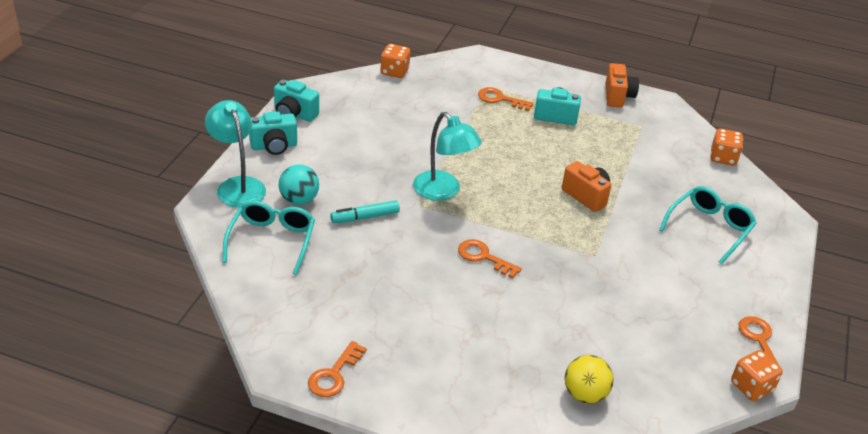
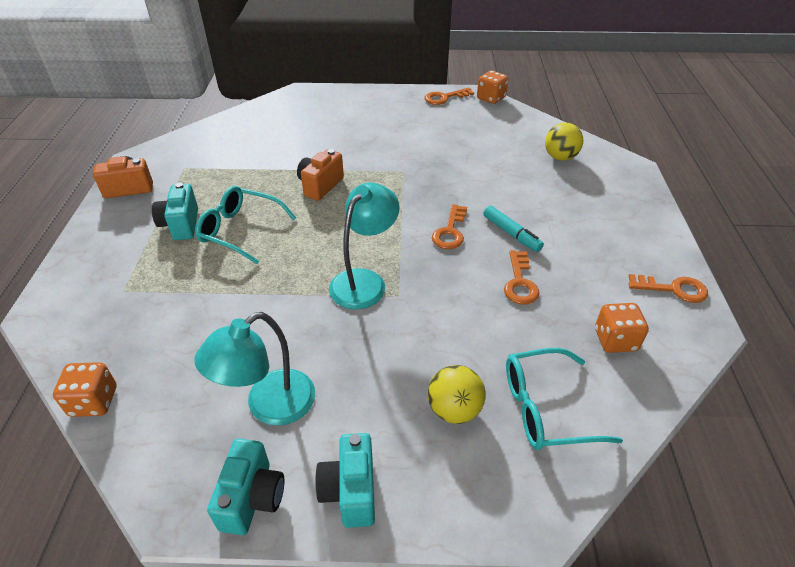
camera: 105 degrees left, 5 degrees up
turquoise lamp [205,100,266,208] -> turquoise lamp moved to [194,312,315,426]
turquoise camera [249,111,297,155] -> turquoise camera turned 150 degrees counterclockwise [315,433,375,528]
turquoise ball [279,165,319,205] -> yellow ball [428,365,486,424]
turquoise marker [330,200,400,223] -> turquoise marker moved to [483,206,544,252]
orange key [478,87,534,111] -> orange key moved to [504,250,540,305]
turquoise glasses [659,186,757,264] -> turquoise glasses moved to [195,186,296,264]
orange dice [710,129,743,166] -> orange dice moved to [595,303,649,353]

